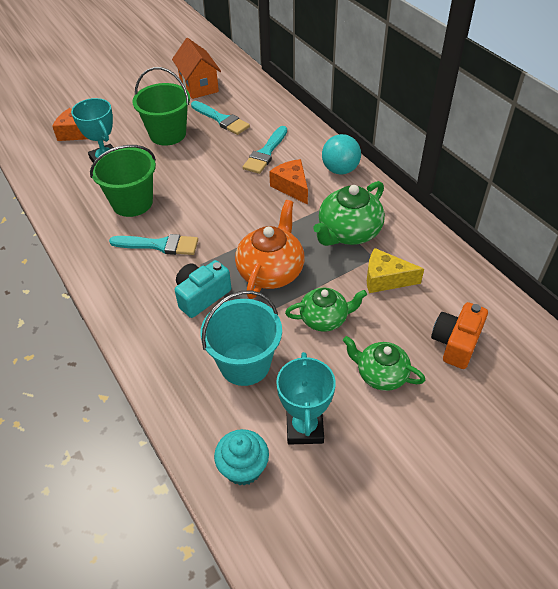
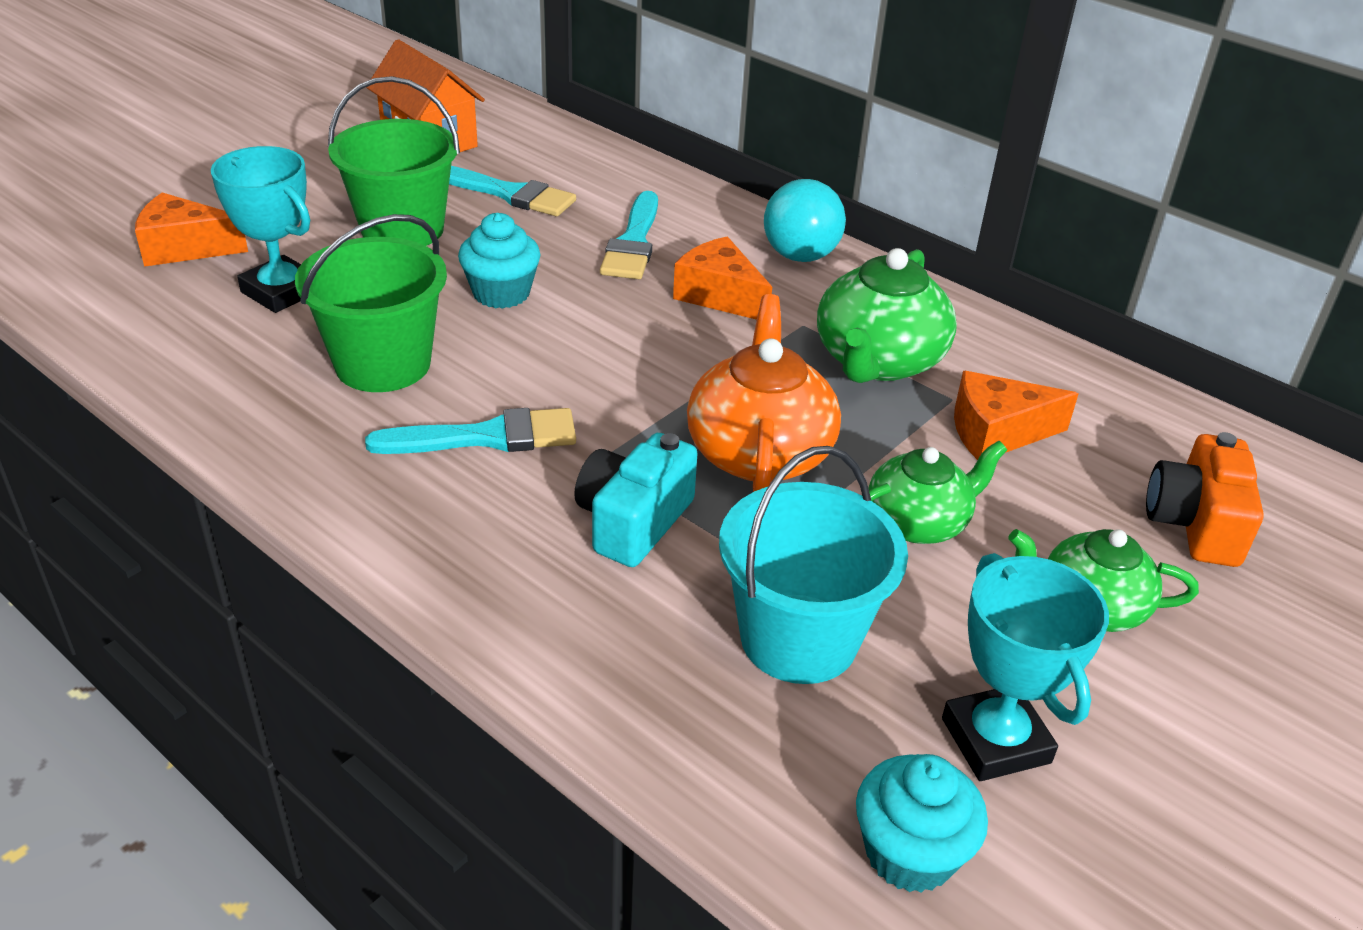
camera: 20 degrees left, 10 degrees down
yellow cheese [367,248,424,293] -> orange cheese [954,371,1079,460]
none -> turquoise cupcake [458,213,540,309]

